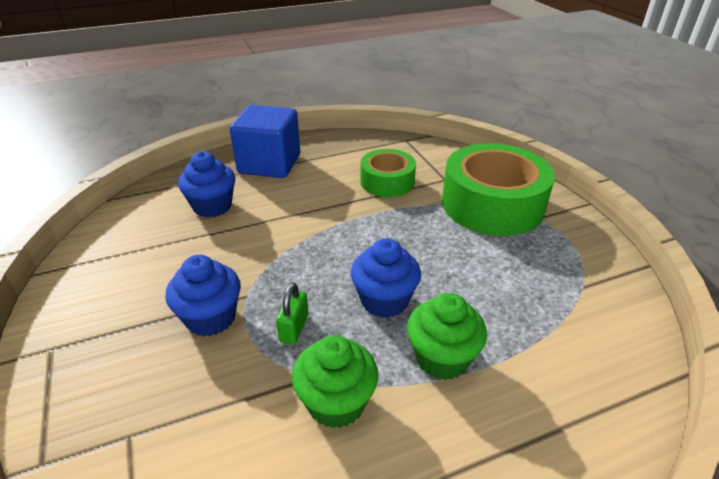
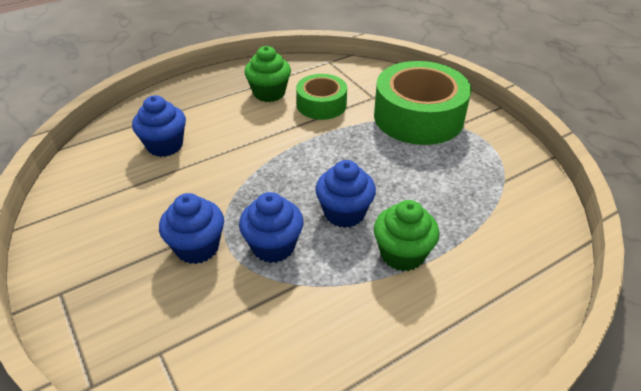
camera: 10 degrees left, 5 degrees up
blue cube [230,105,300,178] -> none
green padlock [276,282,308,345] -> blue cupcake [239,192,304,263]
green cupcake [292,335,378,429] -> green cupcake moved to [244,46,291,102]

